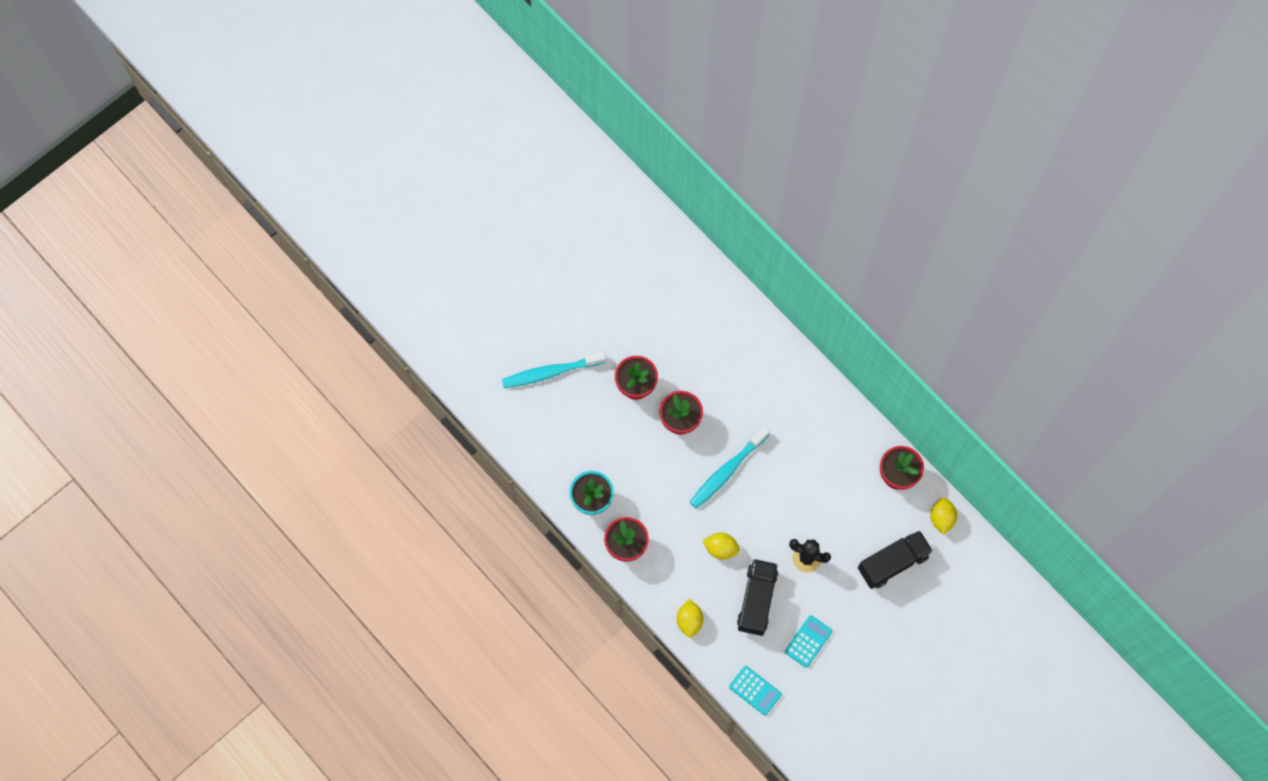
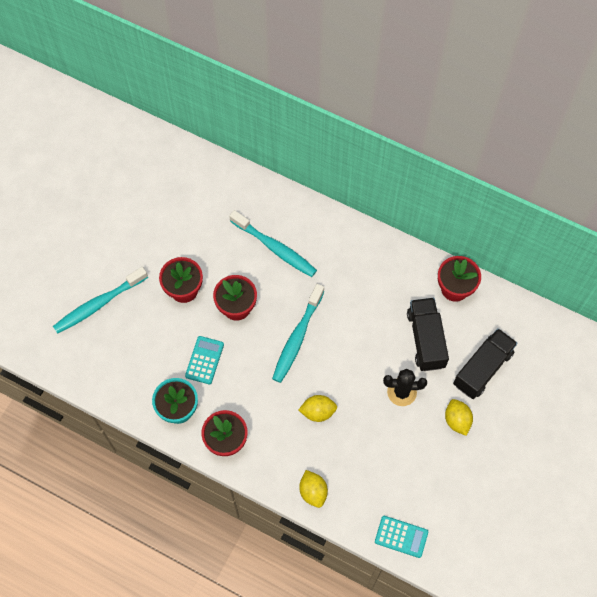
camera: 20 degrees left, 5 degrees down
black truck [737,559,778,636] -> black truck moved to [407,298,449,371]
turquoise calculator [785,615,832,668] -> turquoise calculator moved to [185,336,224,384]
yellow lemon [930,497,957,535] -> yellow lemon moved to [445,399,473,436]
none -> turquoise toothbrush [229,210,317,277]

